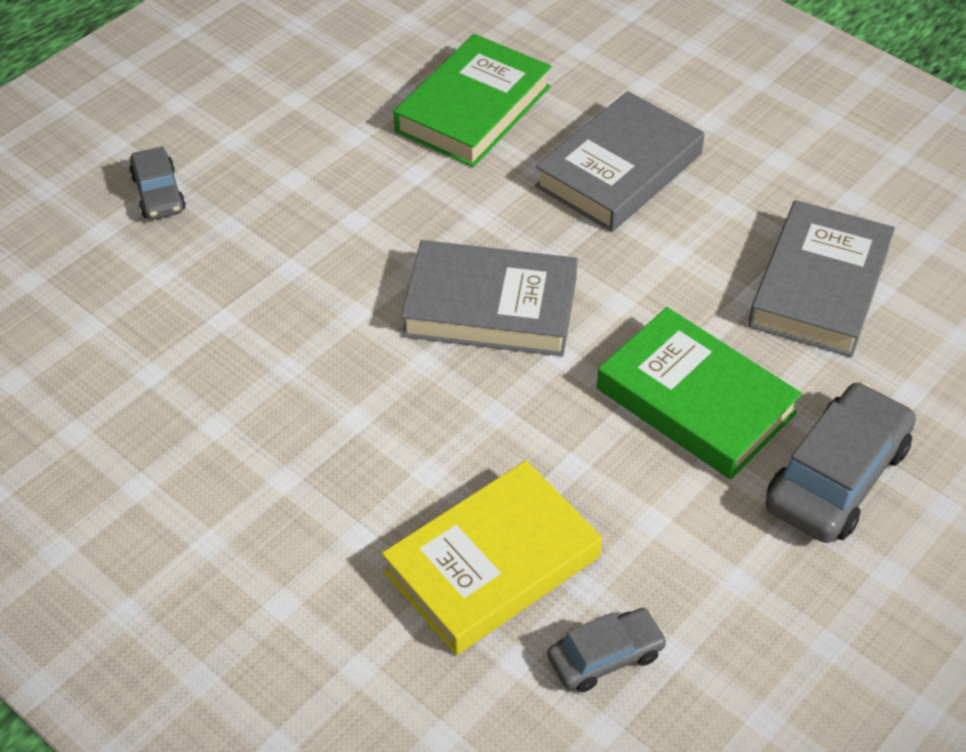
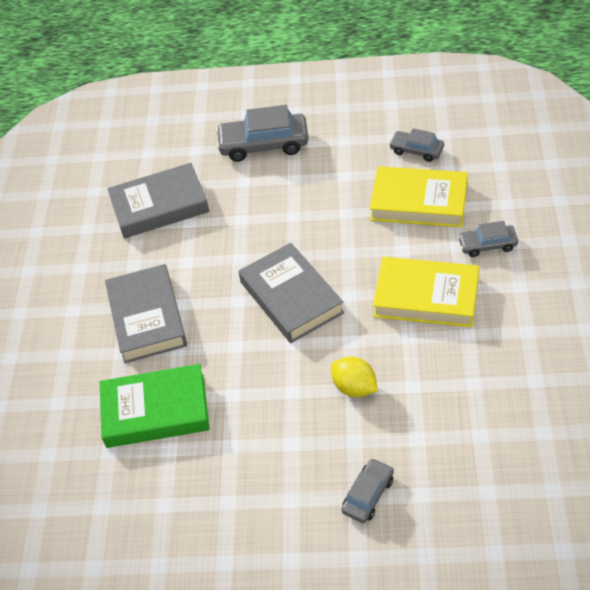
camera: 125 degrees left, 0 degrees up
grey book [535,91,705,232] -> grey book turned 75 degrees clockwise [105,264,187,363]
green book [597,307,802,479] -> none
none -> yellow lemon [331,357,378,397]
none -> yellow book [373,257,479,327]
none -> grey car [458,221,518,257]

